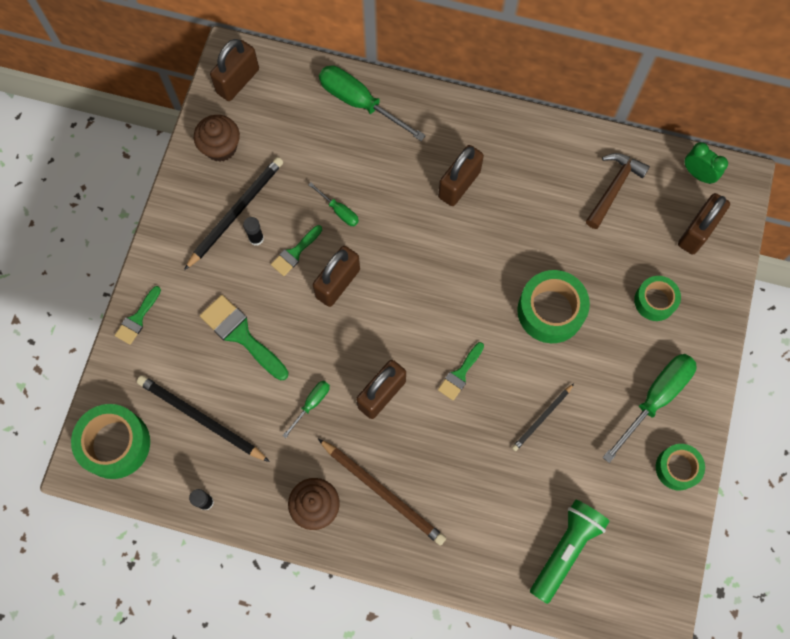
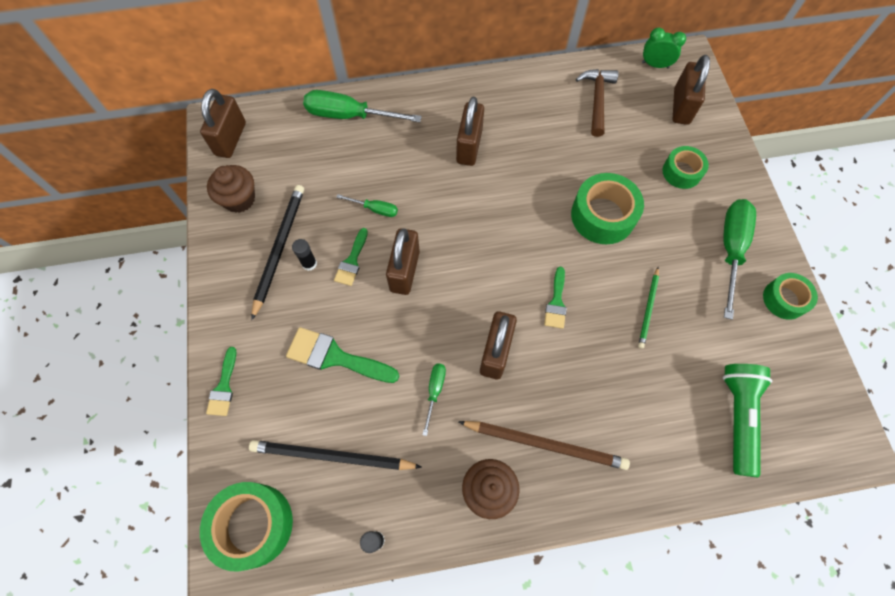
camera: 25 degrees left, 5 degrees down
black pencil [512,384,574,451] -> green pencil [638,267,659,348]

